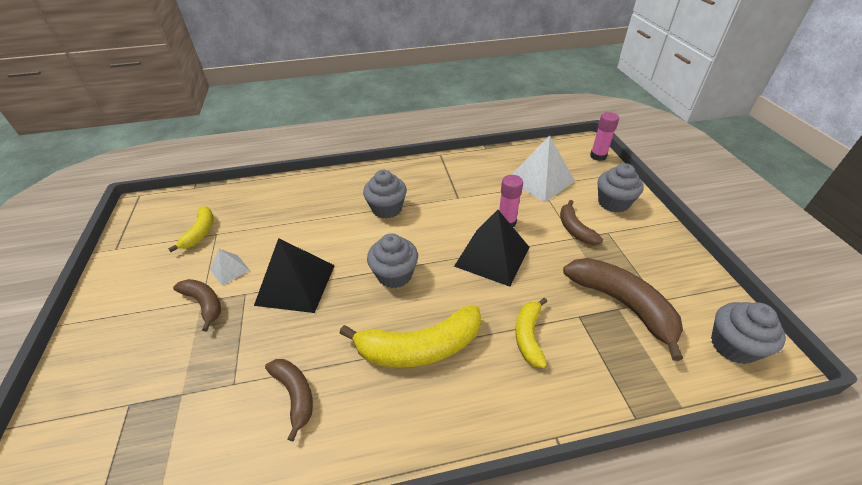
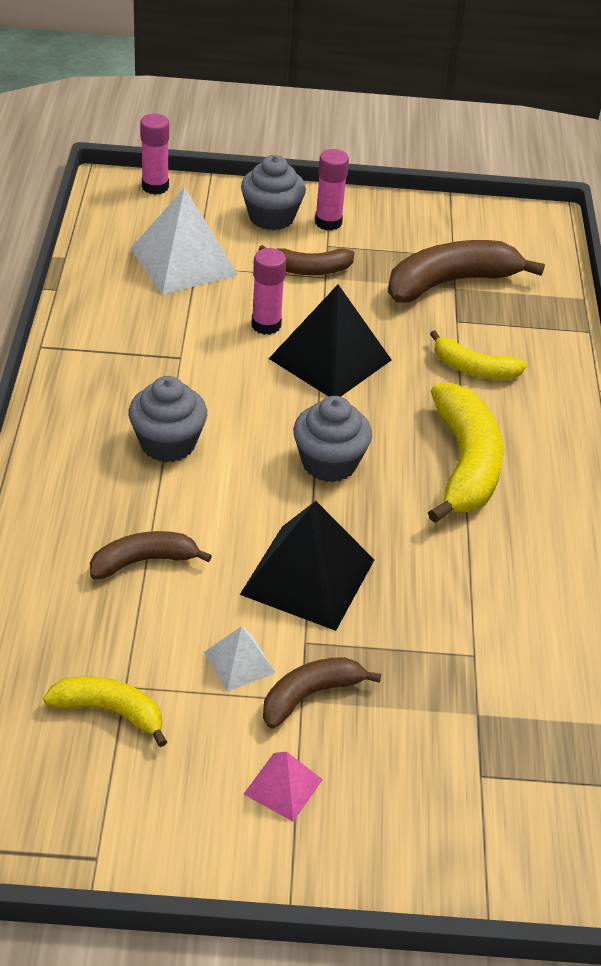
camera: 80 degrees left, 0 degrees up
brown banana [265,359,313,442] -> brown banana moved to [90,531,212,579]
grey cupcake [711,302,786,364] -> none
none -> pink pyramid [244,751,323,822]
none -> pink glue stick [315,149,349,231]

